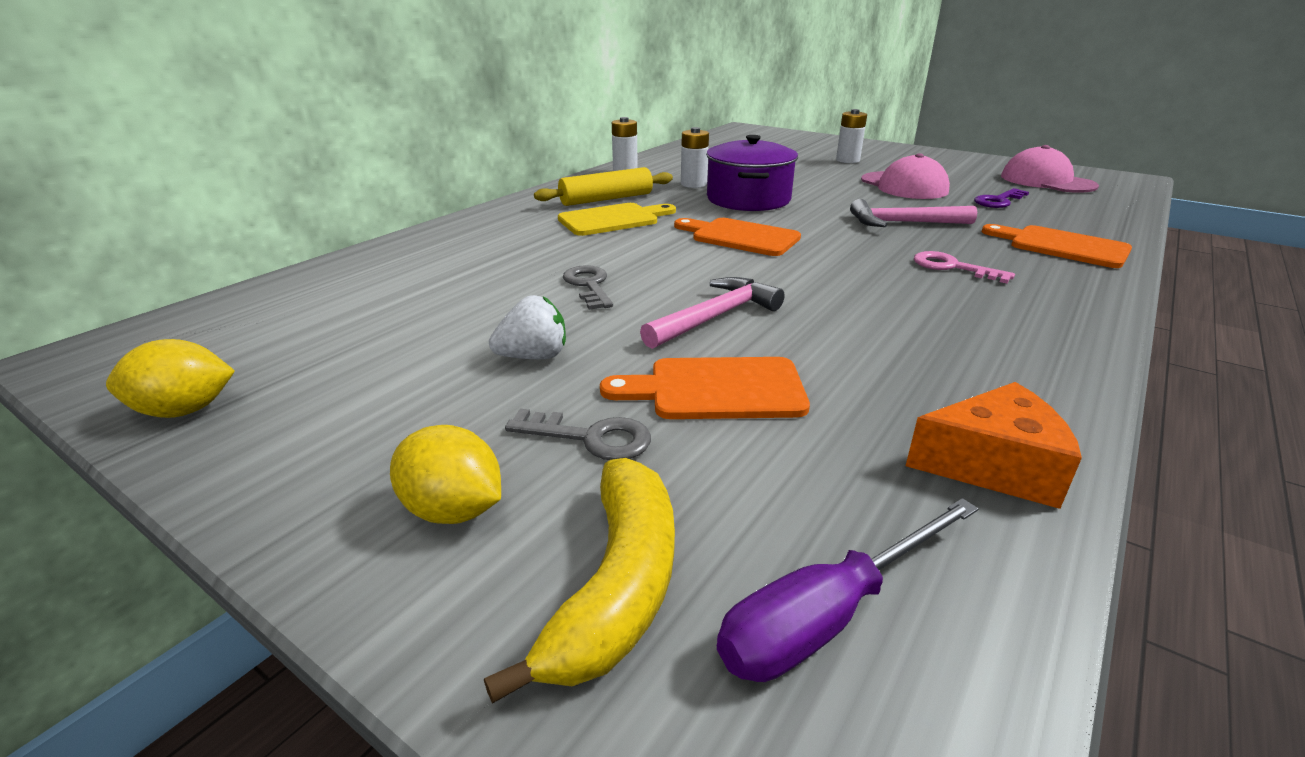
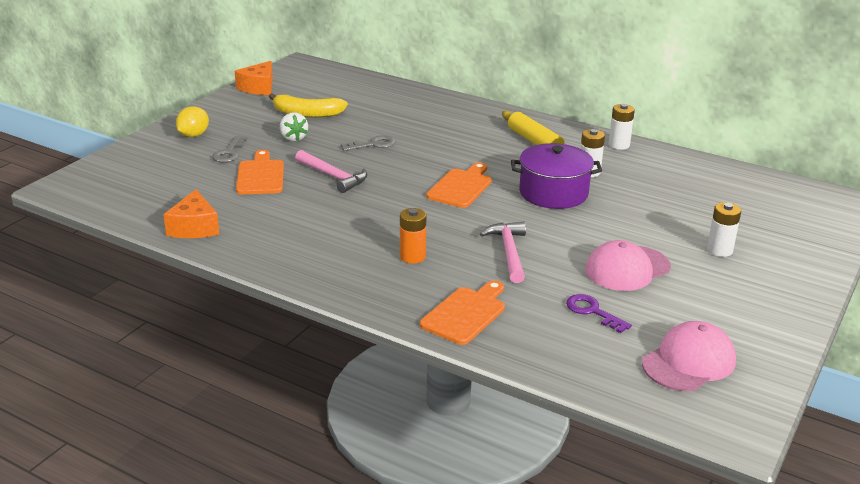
camera: 85 degrees right, 0 degrees up
yellow lemon [106,339,235,418] -> orange cheese [235,61,273,95]
yellow banana [484,458,675,704] -> yellow banana moved to [269,93,348,118]
yellow cutting board [558,203,676,236] -> none
purple screwdriver [717,498,979,682] -> none
pink key [914,251,1015,284] -> orange battery [400,208,426,264]

